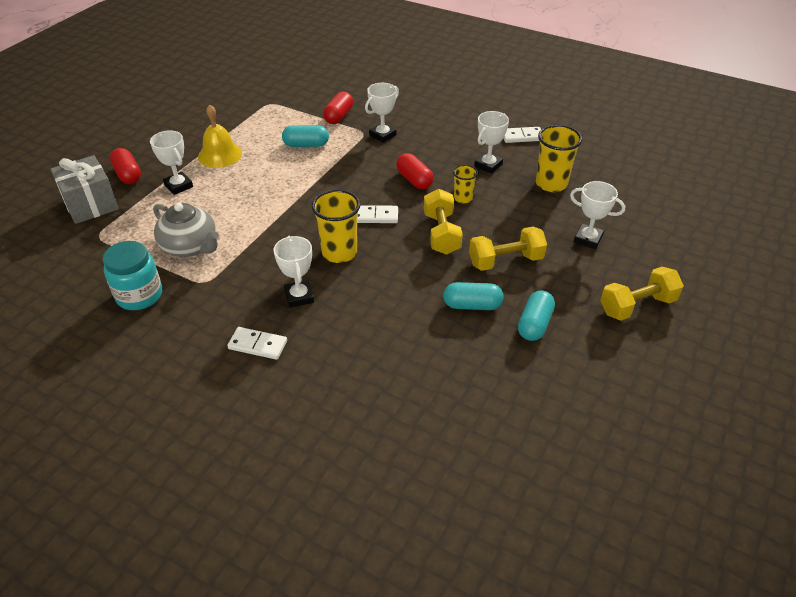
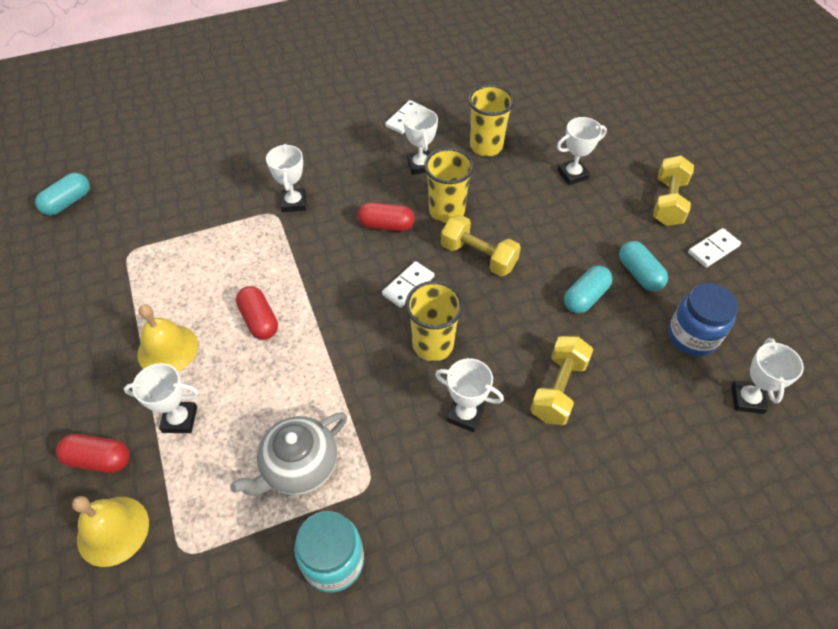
camera: 50 degrees left, 10 degrees up
grey gift [50,155,119,224] -> yellow bell [72,496,149,567]
grey teapot [153,203,219,257] -> grey teapot turned 150 degrees clockwise [230,412,347,496]
white domino [227,327,287,360] -> white domino moved to [688,228,741,268]
turquoise capsule [282,125,329,147] -> turquoise capsule moved to [35,173,90,216]
red capsule [323,92,353,124] -> red capsule moved to [236,286,278,340]
yellow cup [453,165,478,203] -> yellow cup [424,148,474,223], size x1.75
yellow dumbbell [469,227,547,271] -> yellow dumbbell moved to [530,336,593,425]
none -> blue jar [668,283,738,357]
none -> white trophy [731,338,804,414]

